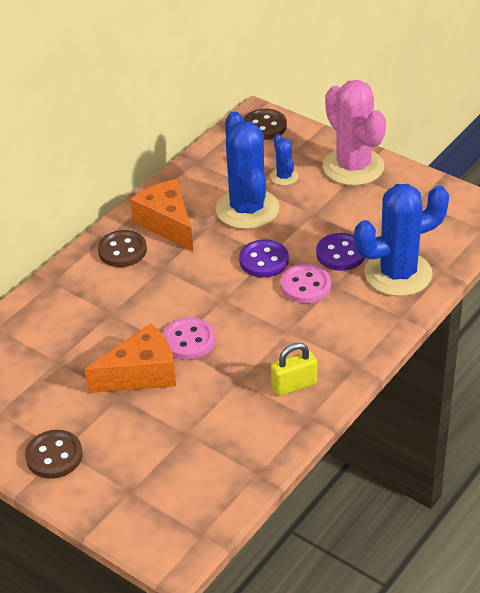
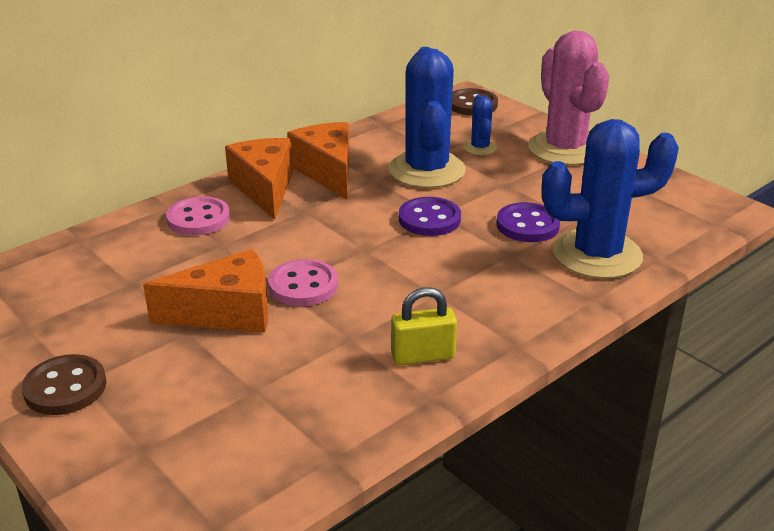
camera: 10 degrees right, 10 degrees down
brown button [98,230,147,267] -> orange cheese [225,138,293,220]
pink button [281,264,331,303] -> pink button moved to [166,196,230,236]

